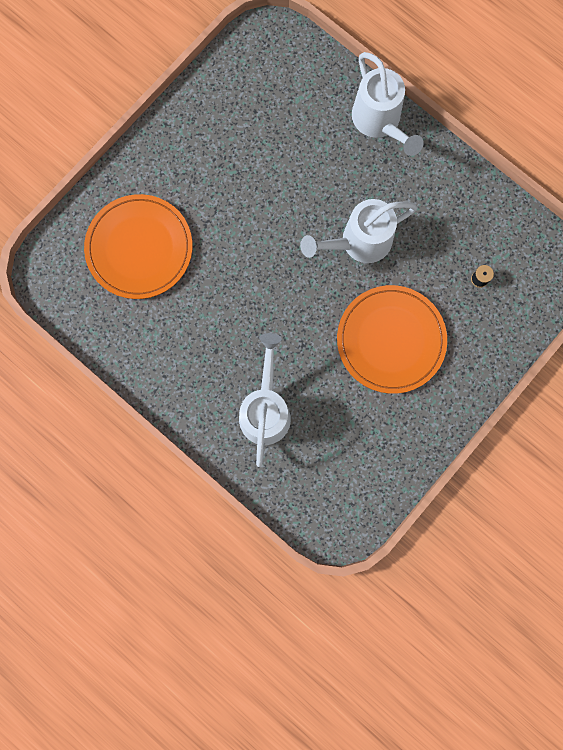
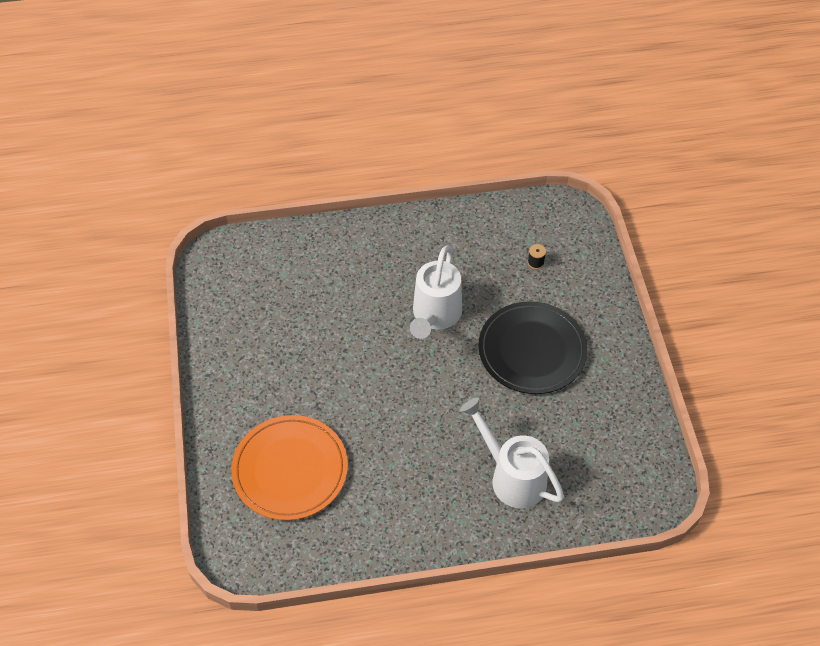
camera: 50 degrees left, 25 degrees down
orange plate [337,285,447,394] -> black plate [478,301,588,394]
white watering can [352,52,424,156] -> none

